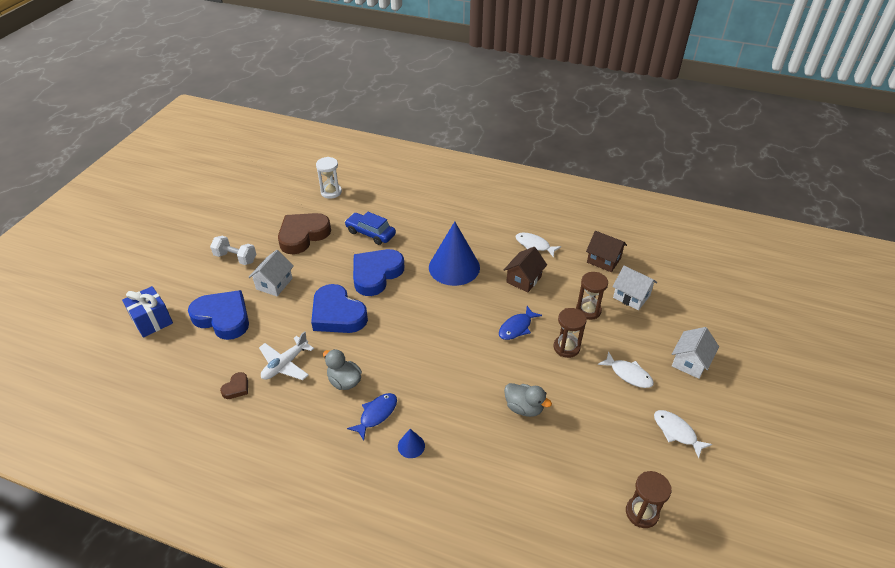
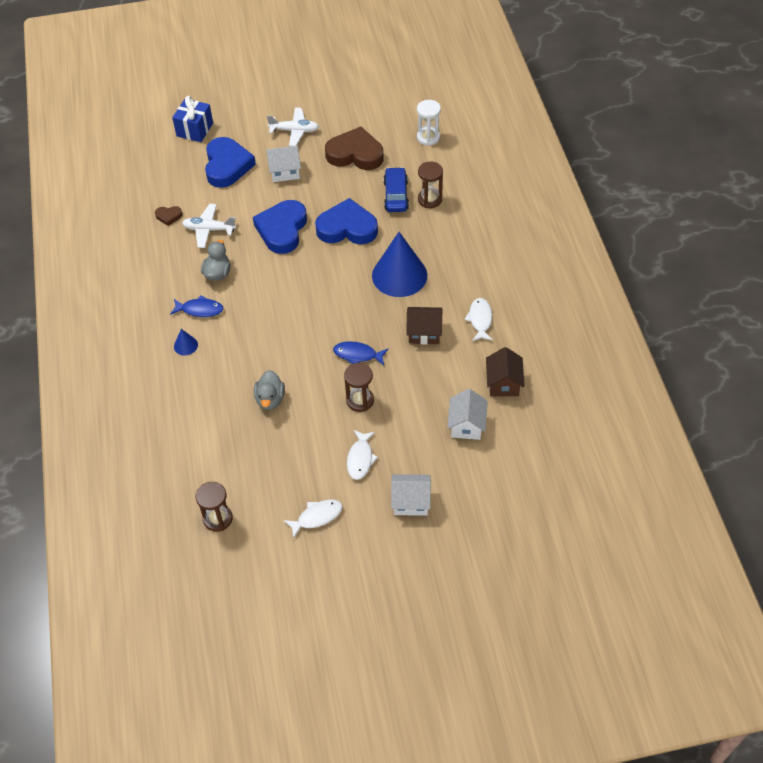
camera: 60 degrees right, 10 degrees up
white dumbbell [210,236,256,265] -> white plane [267,108,319,146]
brown hourglass [576,272,608,320] -> brown hourglass moved to [418,161,443,208]
white fish [654,410,712,458] -> white fish turned 45 degrees clockwise [283,500,343,539]

